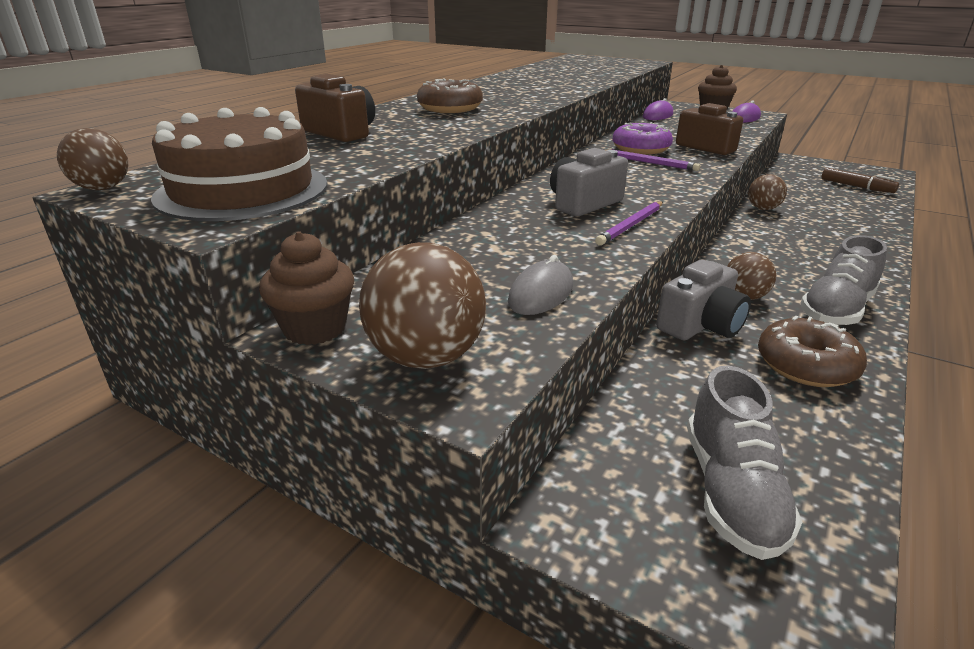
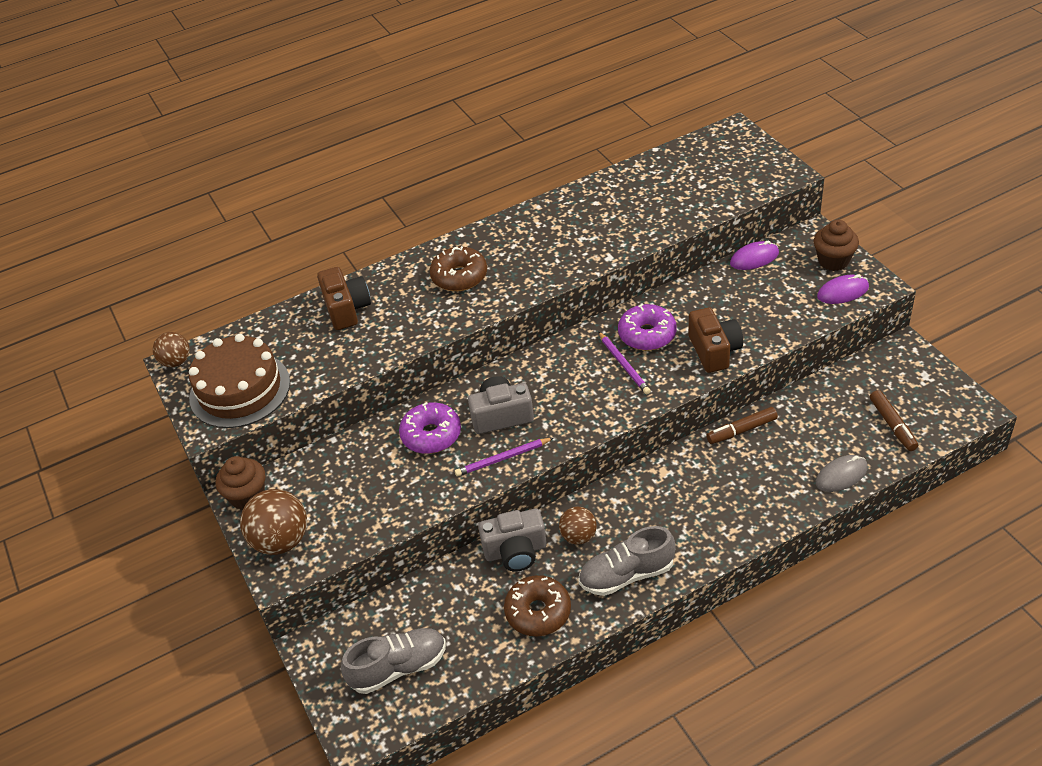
camera: 35 degrees right, 15 degrees up
grey mouse [508,255,573,315] -> grey mouse moved to [816,455,868,492]
grey shoe [687,365,802,560] -> grey shoe turned 150 degrees counterclockwise [341,628,446,694]
brown ball [748,174,787,210] -> brown marker [706,407,778,444]
none -> purple donut [399,402,461,454]

